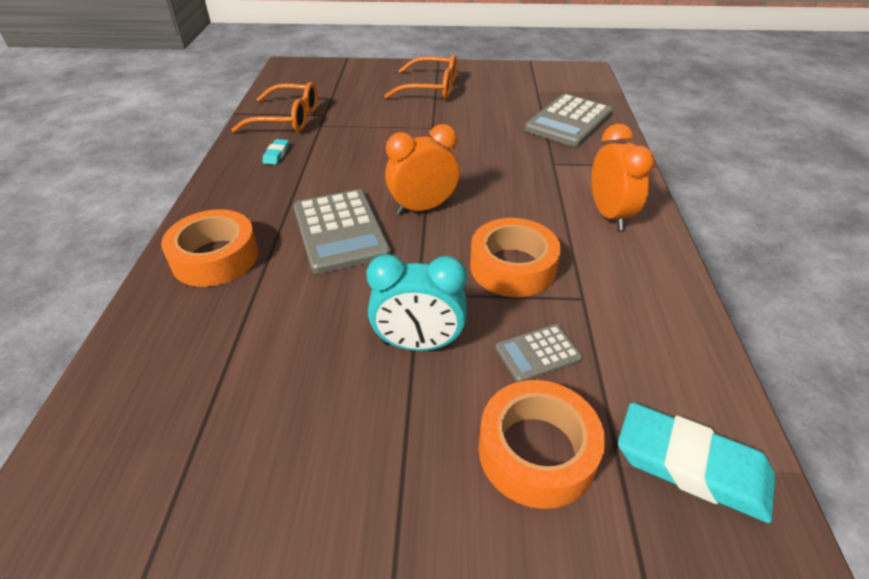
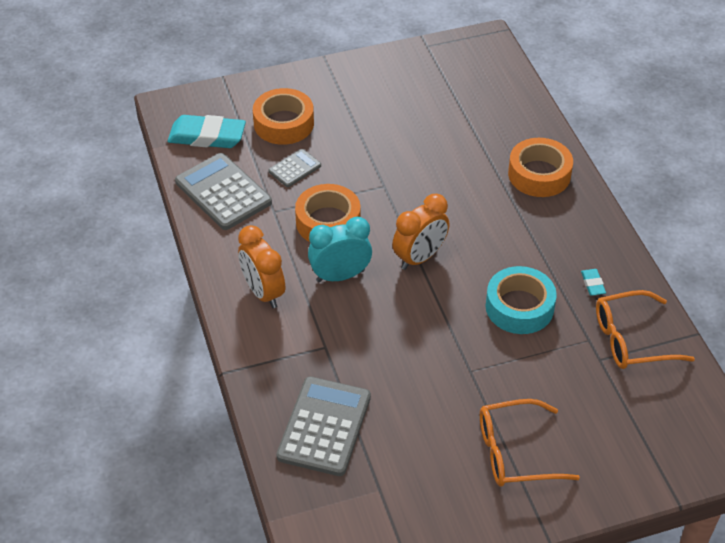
camera: 160 degrees right, 5 degrees up
grey calculator [293,189,391,274] -> grey calculator moved to [175,153,272,230]
turquoise clock [367,254,467,351] -> turquoise clock moved to [308,217,372,282]
none -> turquoise tape [486,266,557,334]

